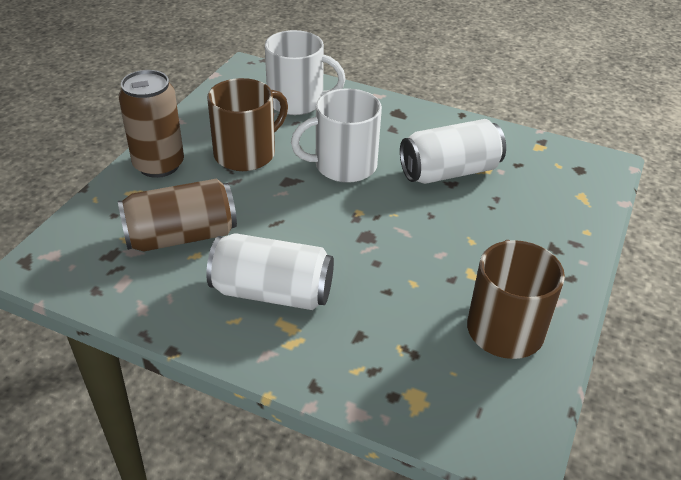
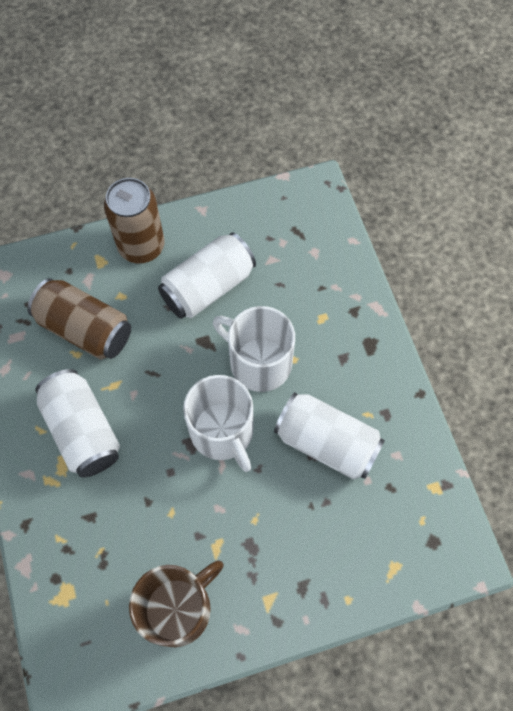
camera: 50 degrees right, 25 degrees up
brown mug [207,78,288,171] -> white can [158,232,256,319]
white mug [265,30,346,115] -> white mug moved to [183,375,253,472]

